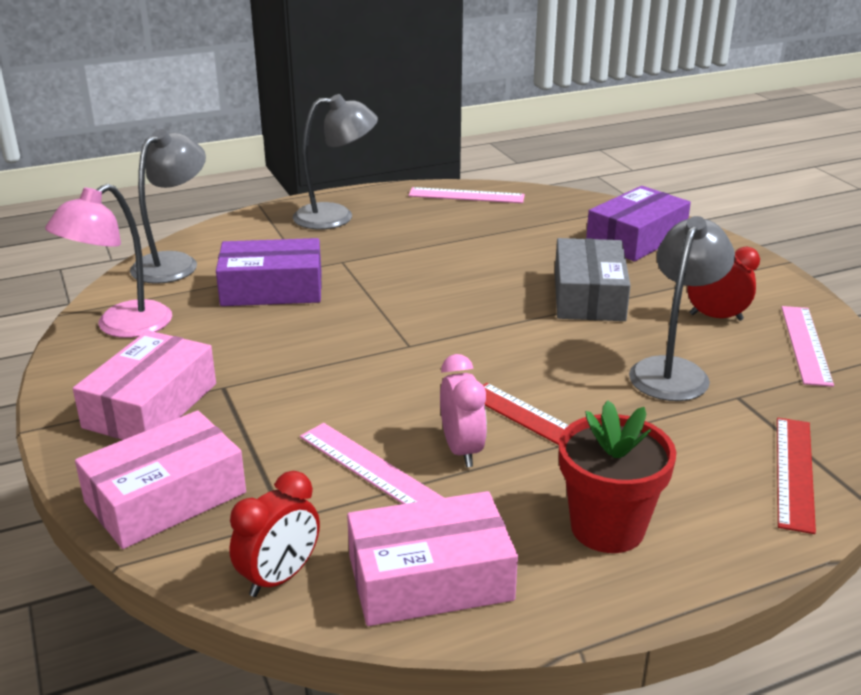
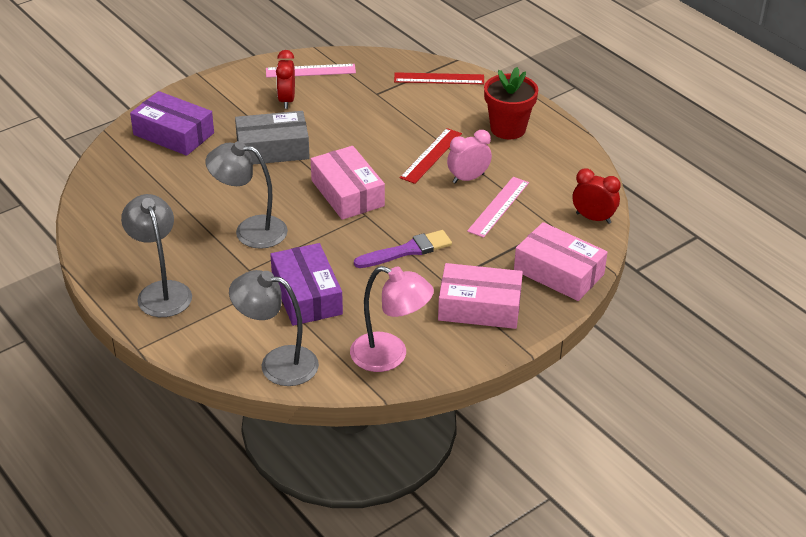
camera: 105 degrees left, 10 degrees up
pink box [347,491,518,626] -> pink box moved to [311,146,385,220]
pink ruler [408,187,525,203] -> none
grey lamp [629,216,735,401] -> grey lamp moved to [206,141,288,249]
none -> purple brush [354,230,452,268]

